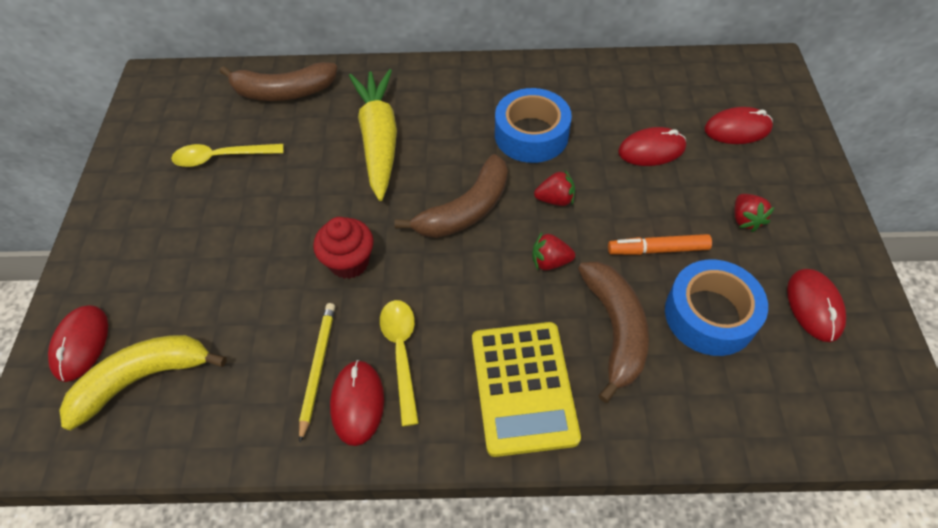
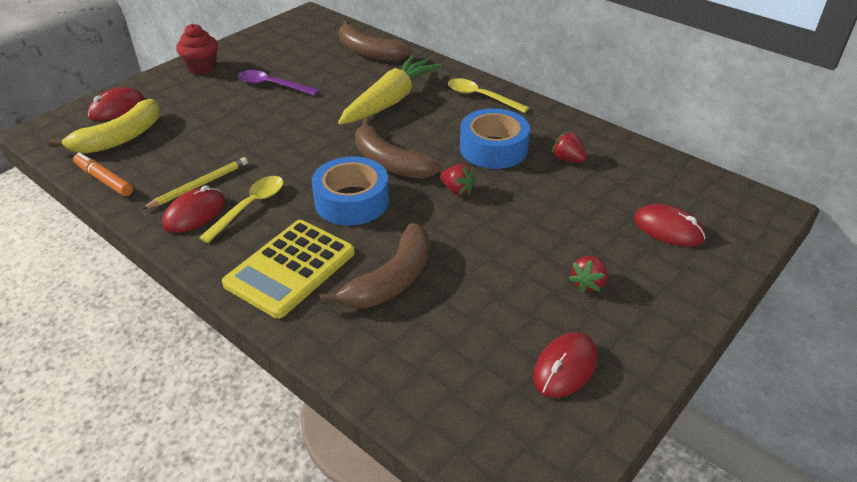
camera: 40 degrees right, 15 degrees down
yellow banana [59,335,227,430] -> yellow banana turned 120 degrees clockwise [48,99,160,154]
yellow spoon [171,144,284,167] -> yellow spoon moved to [448,78,529,113]
red cupcake [313,217,373,279] -> red cupcake moved to [176,24,218,75]
brown banana [394,154,508,238] -> brown banana turned 45 degrees clockwise [355,118,443,179]
red strawberry [532,233,575,270] -> red strawberry moved to [552,131,587,163]
orange marker [608,234,712,255] -> orange marker moved to [73,152,133,196]
red mouse [618,127,686,166] -> none
blue tape [665,260,768,356] -> blue tape moved to [311,157,389,225]
none -> purple spoon [238,70,319,96]

